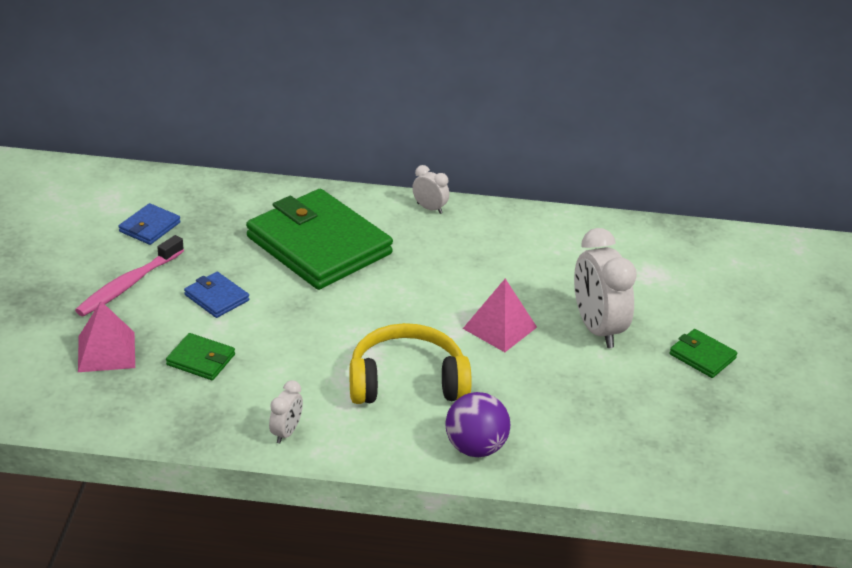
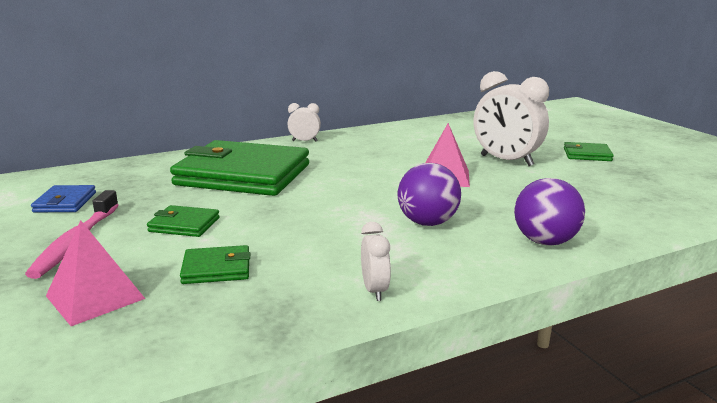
camera: 30 degrees left, 15 degrees down
blue wallet [184,272,249,318] -> green wallet [147,205,220,237]
yellow headphones [350,323,472,404] -> purple ball [397,163,461,226]

